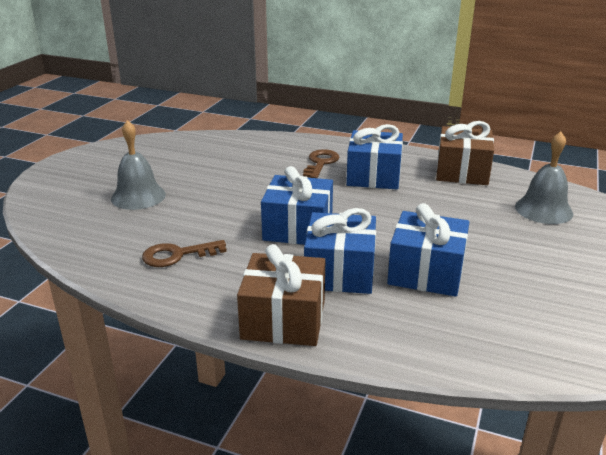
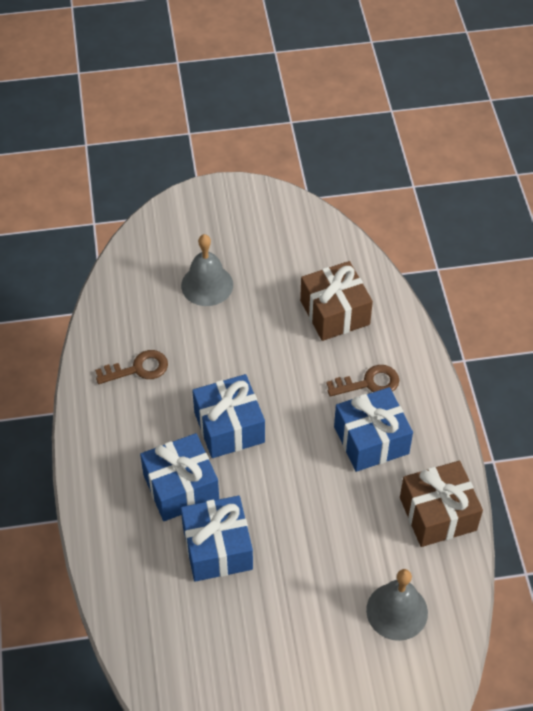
camera: 60 degrees right, 25 degrees up
brown key [142,240,227,267] -> brown key turned 120 degrees clockwise [95,350,168,384]
brown gift [237,244,325,346] -> brown gift moved to [300,261,373,341]

